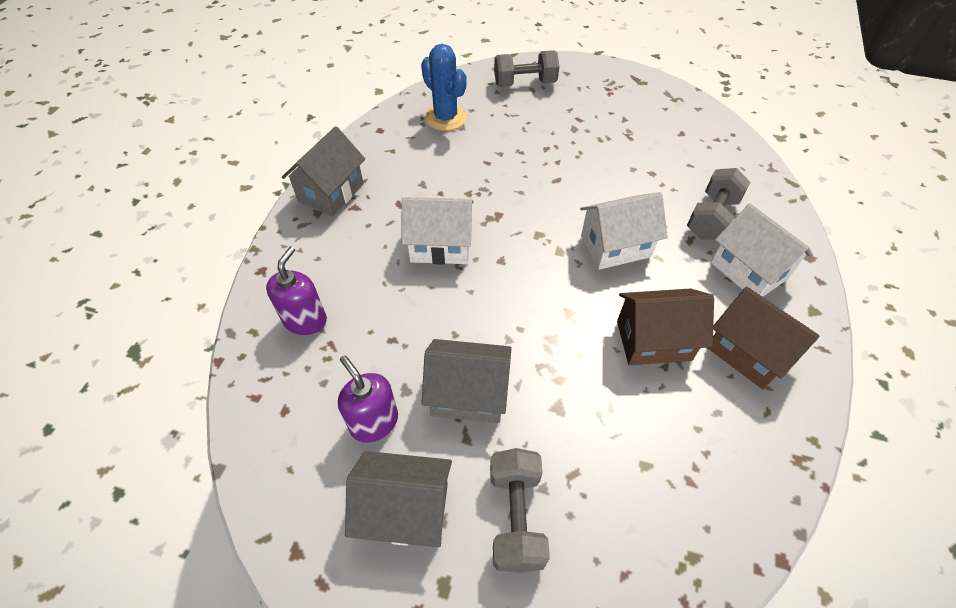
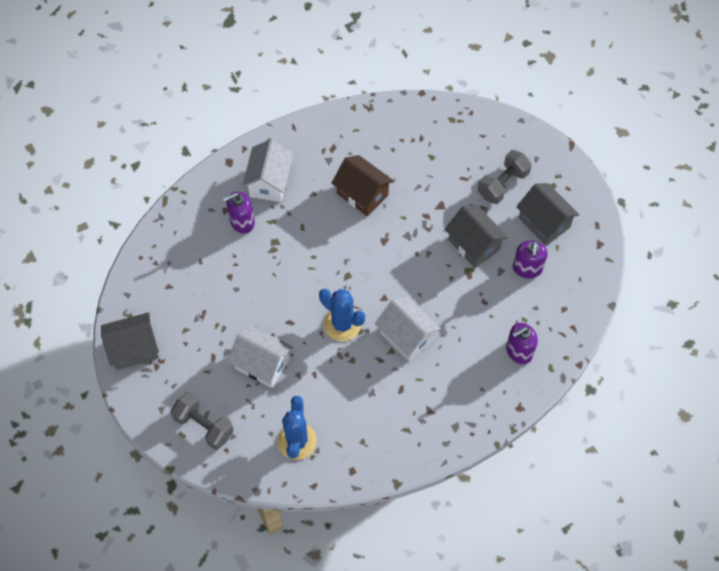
camera: 135 degrees left, 10 degrees up
grey house [282,126,365,216] -> grey house moved to [101,312,159,370]
white house [580,192,668,270] -> white house moved to [228,325,293,388]
grey dumbbell [687,168,751,240] -> purple soap dispenser [223,191,255,234]
brown house [708,287,820,390] -> none
none -> blue cactus [319,289,365,341]

